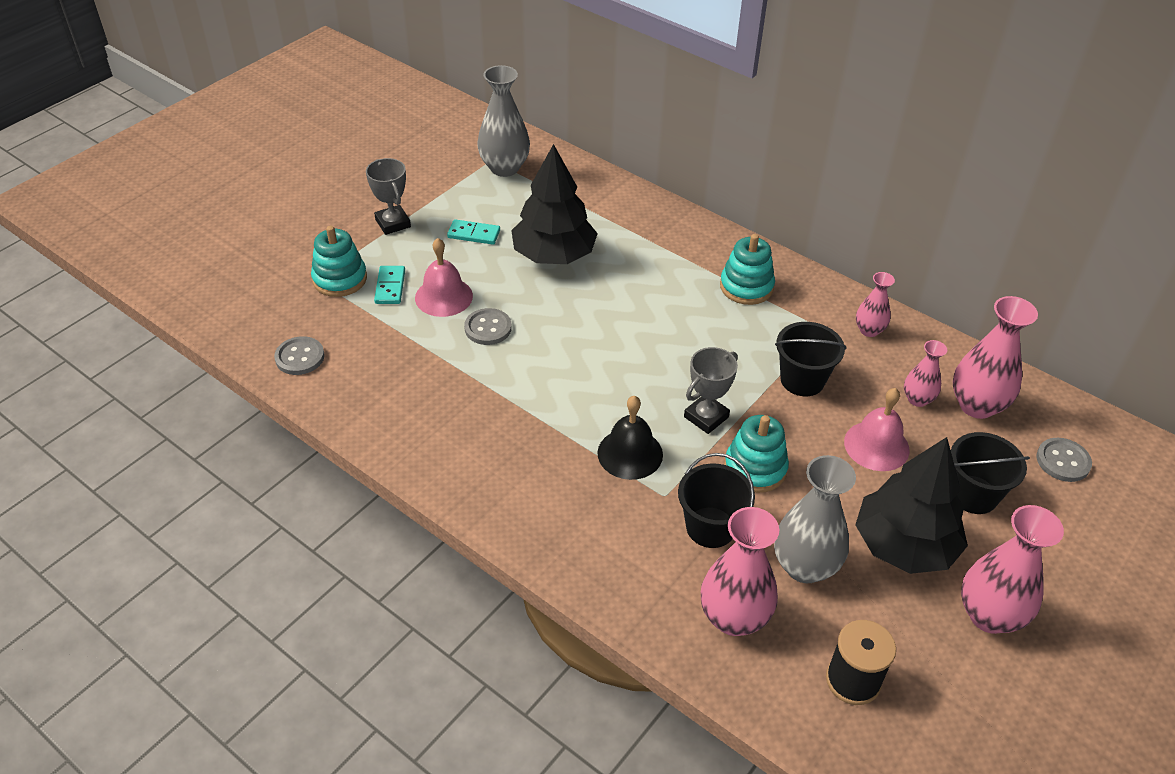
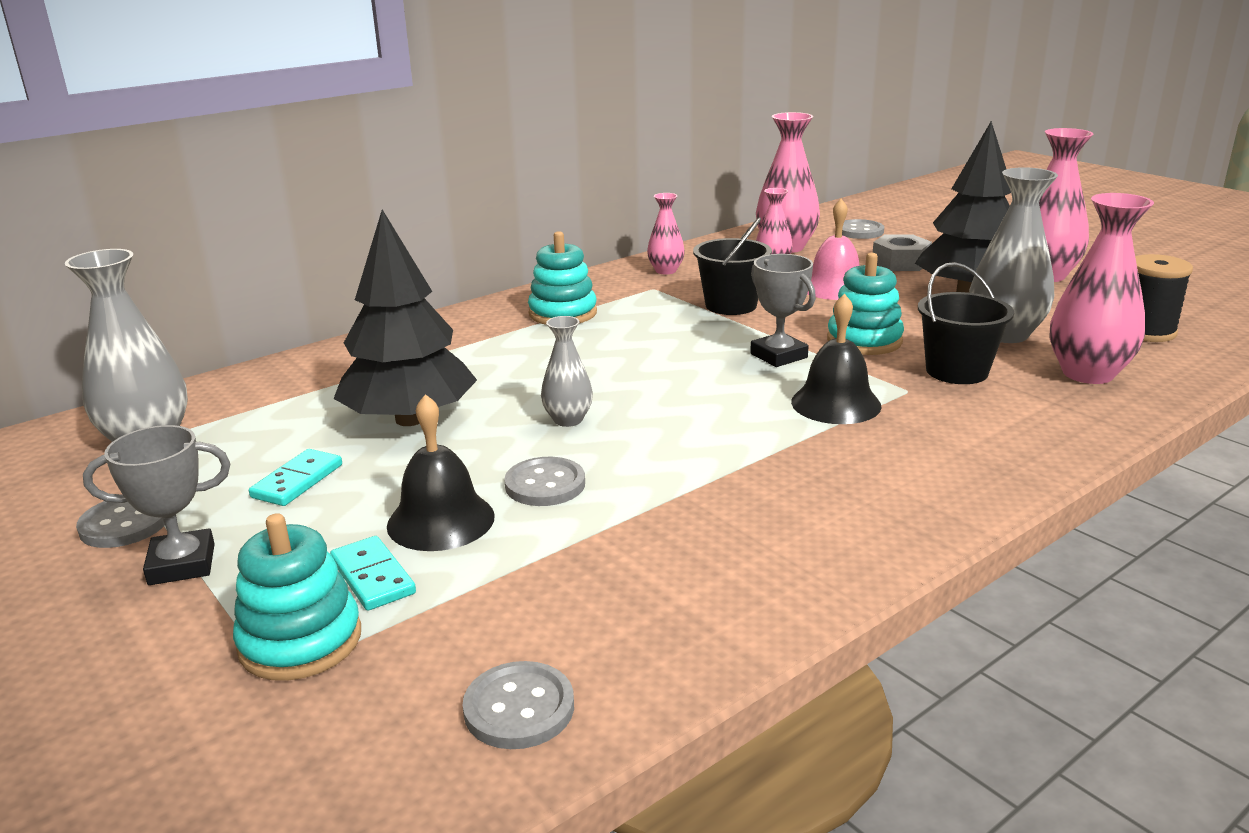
camera: 75 degrees left, 20 degrees down
turquoise domino [374,266,405,304] -> turquoise domino turned 45 degrees clockwise [330,536,416,611]
pink bell [415,238,473,317] -> black bell [387,394,495,551]
black bucket [951,432,1030,514] -> grey nut [873,234,932,271]
none -> grey button [76,501,165,548]
none -> grey vase [541,316,593,427]

